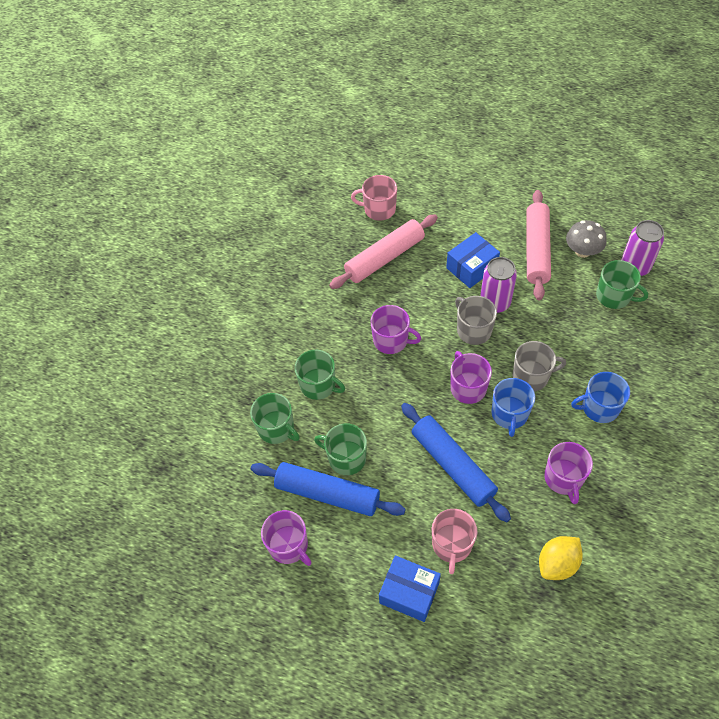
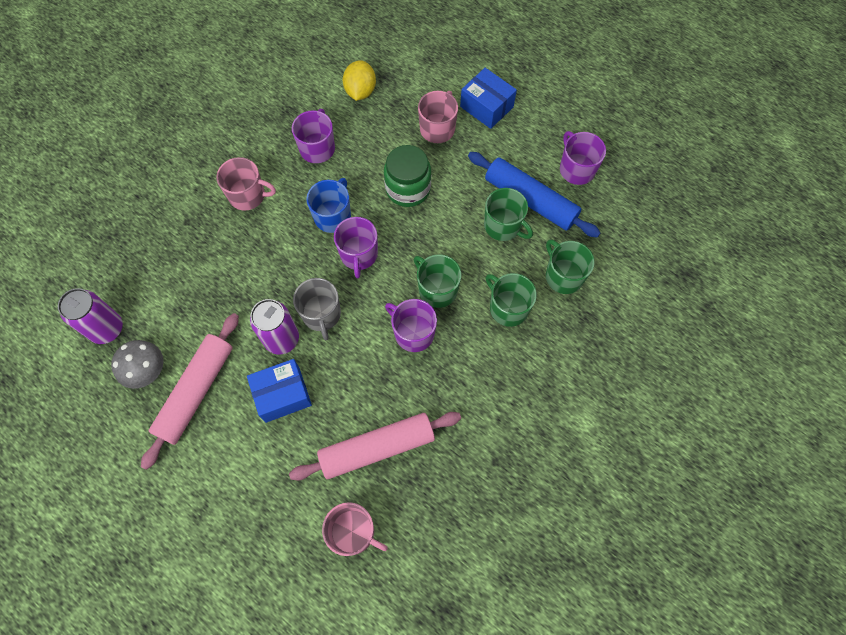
camera: 165 degrees left, 10 degrees up
blue rolling pin [401,403,511,522] -> green jar [384,145,431,207]
grey mug [513,341,566,391] -> none
yellow lemon [539,536,583,580] -> yellow lemon turned 60 degrees counterclockwise [343,60,376,101]
blue mug [571,372,630,423] -> pink mug [216,157,276,211]
green mug [596,260,648,309] -> green mug moved to [414,254,461,308]

